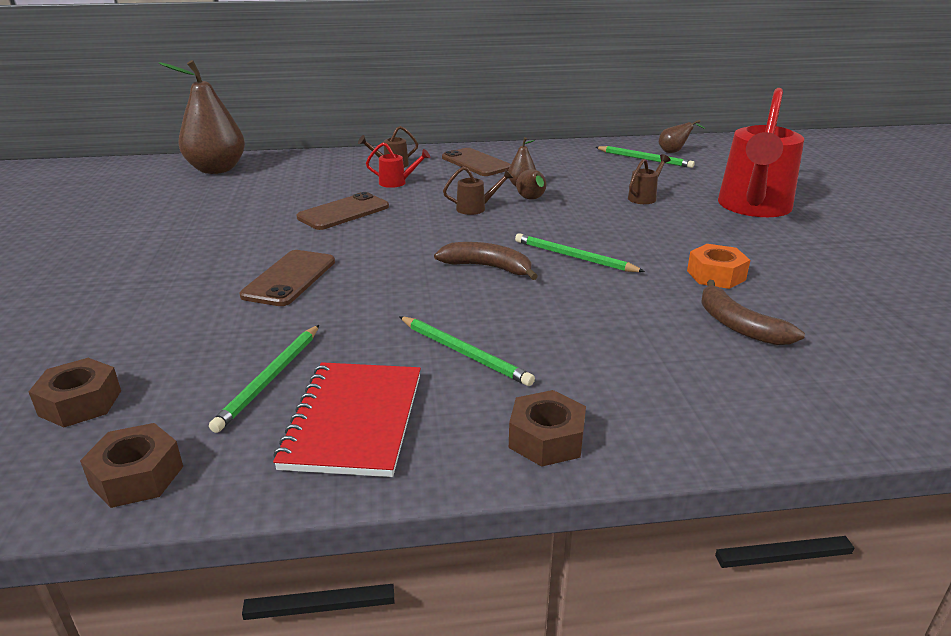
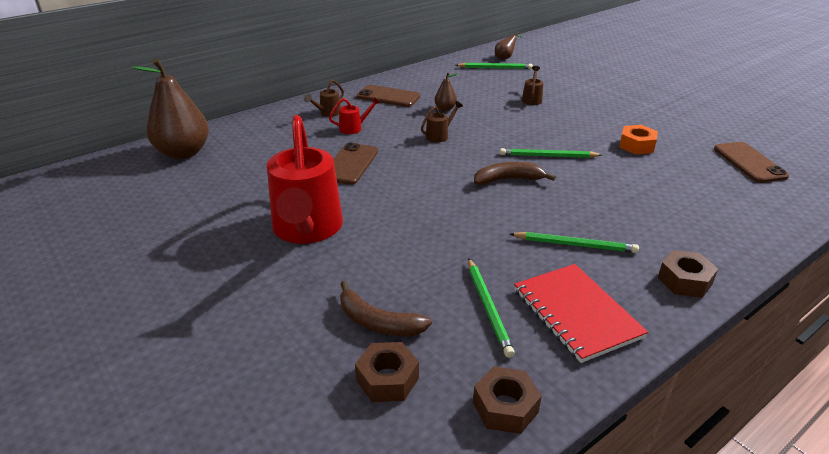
camera: 30 degrees left, 5 degrees up
brown phone [240,250,335,306] -> brown phone moved to [714,142,789,183]
brown pear [516,169,546,200] -> none
brown banana [701,280,805,345] -> brown banana moved to [340,281,432,336]
red watering can [718,88,804,217] -> red watering can moved to [267,115,343,244]

